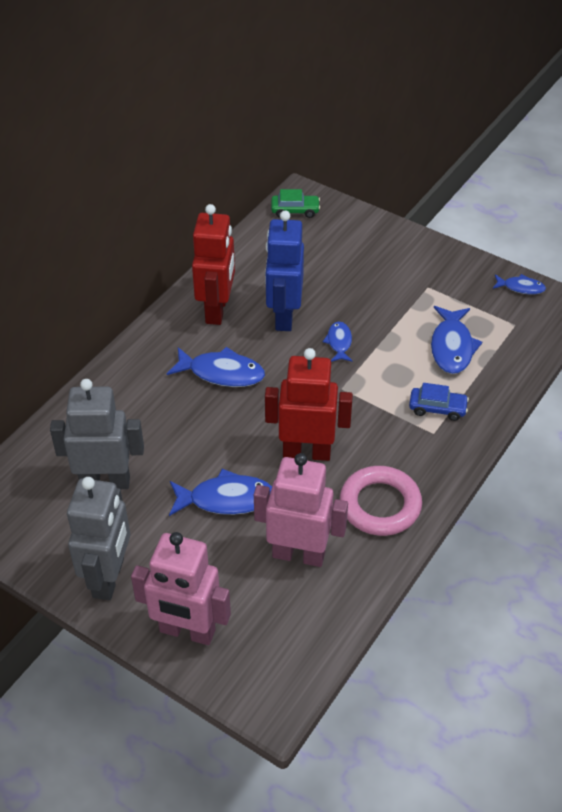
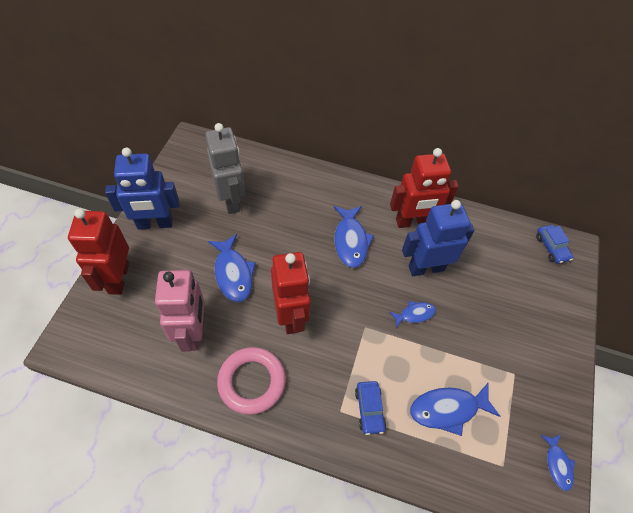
camera: 70 degrees right, 10 degrees up
grey robot [67,477,130,600] -> blue robot [105,148,179,229]
pink robot [131,532,231,645] -> red robot [68,209,129,295]
green car [271,189,320,218] -> blue car [536,225,573,264]

